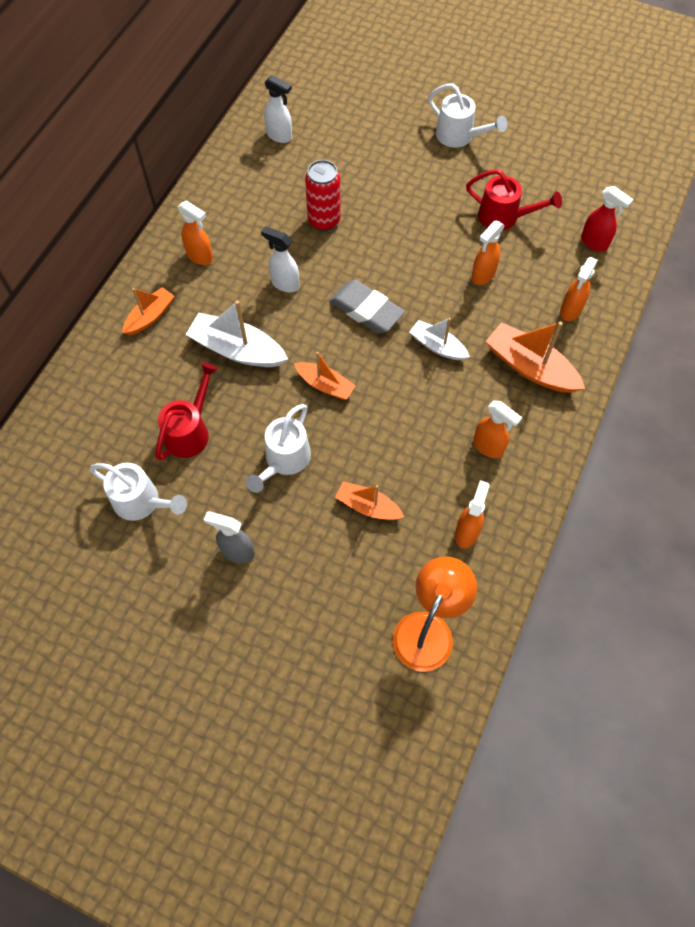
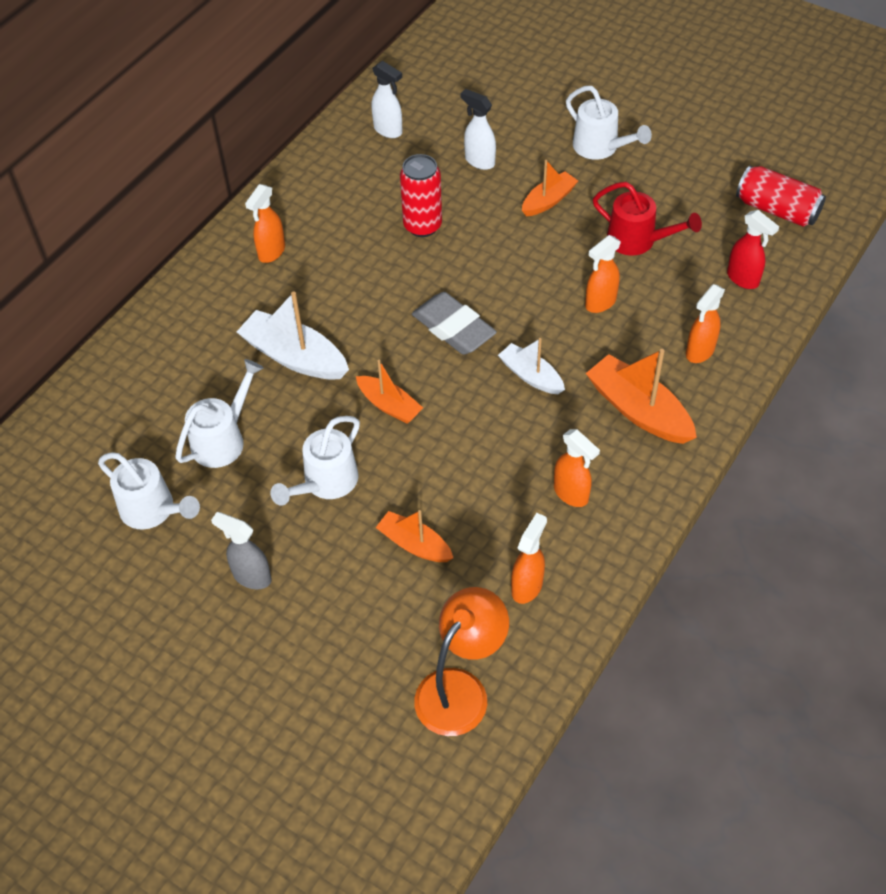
camera: 10 degrees right, 10 degrees down
orange boat [123,287,174,335] -> orange boat moved to [522,160,578,217]
red watering can [155,362,218,460] -> white watering can [175,359,264,468]
orange spray bottle [178,200,213,265] -> orange spray bottle turned 75 degrees clockwise [245,184,285,263]
white spray bottle [261,226,299,292] -> white spray bottle moved to [461,89,496,170]
none -> red can [736,166,826,227]

